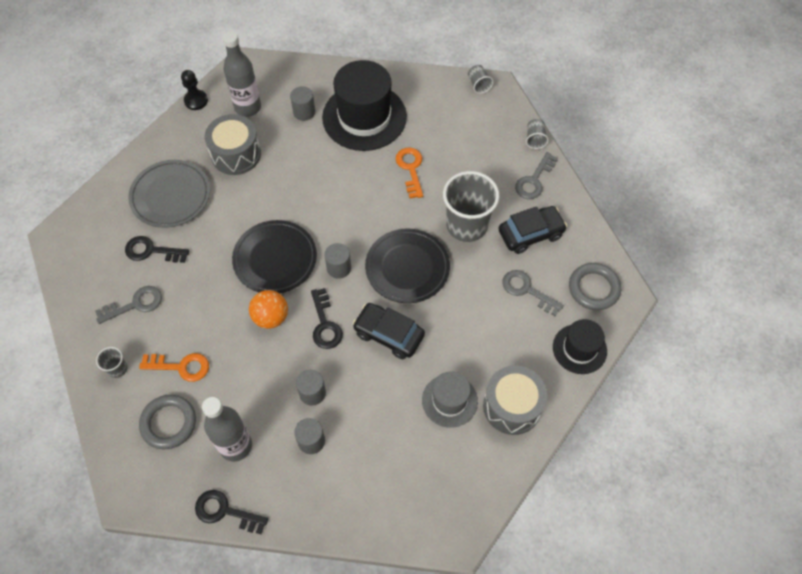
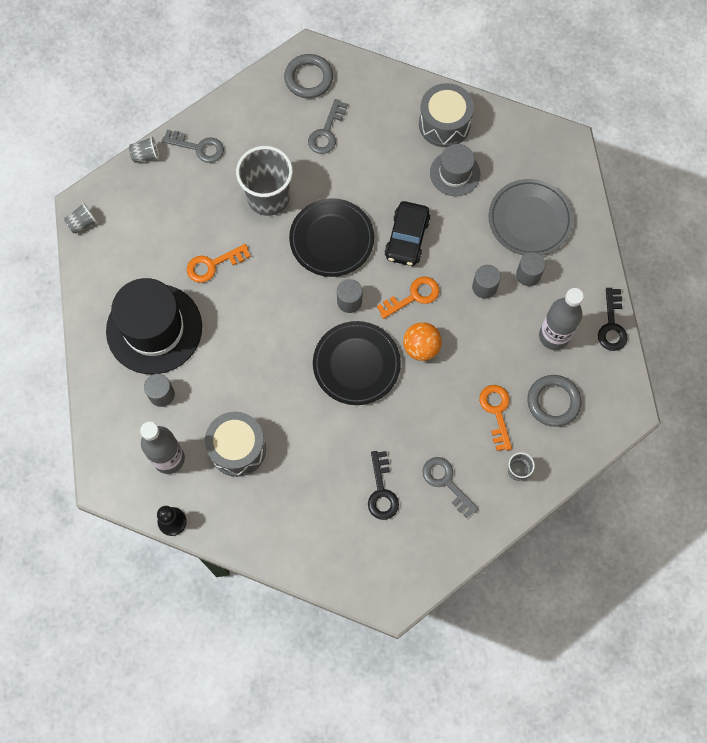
camera: 105 degrees left, 10 degrees up
grey plate [128,160,210,228] -> grey plate moved to [488,179,573,256]
black key [311,288,343,349] -> orange key [377,276,440,319]
black car [498,206,567,254] -> none
black hat [553,319,607,374] -> none

